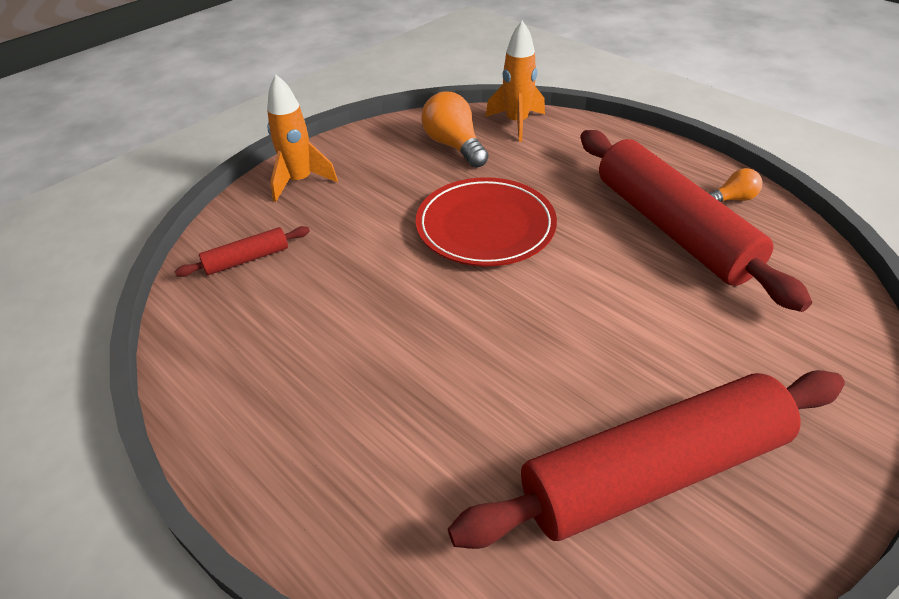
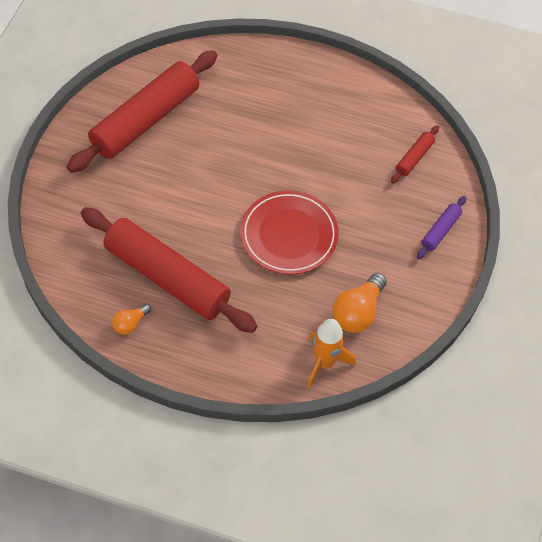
camera: 150 degrees right, 15 degrees up
orange rocket [267,75,338,202] -> purple rolling pin [417,196,466,259]
orange light bulb [421,91,489,168] -> orange light bulb turned 90 degrees clockwise [332,273,387,333]

